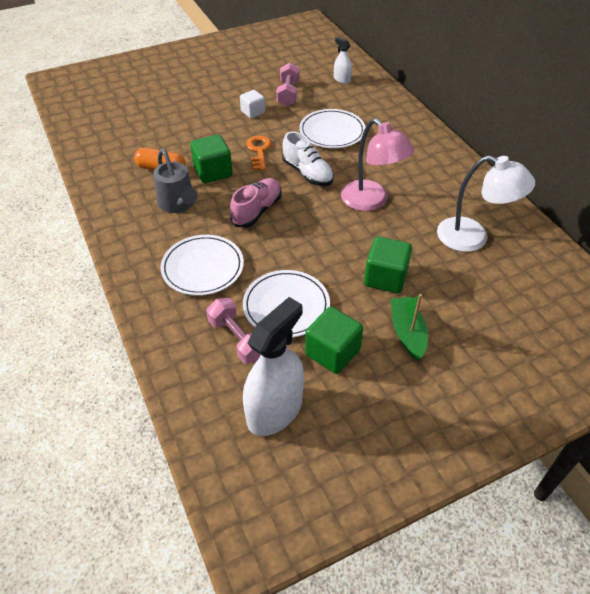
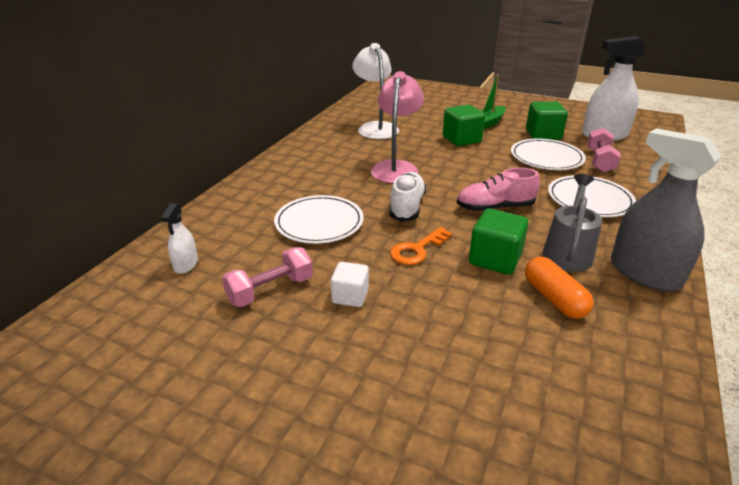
camera: 130 degrees left, 15 degrees down
none -> grey spray bottle [611,128,721,291]

